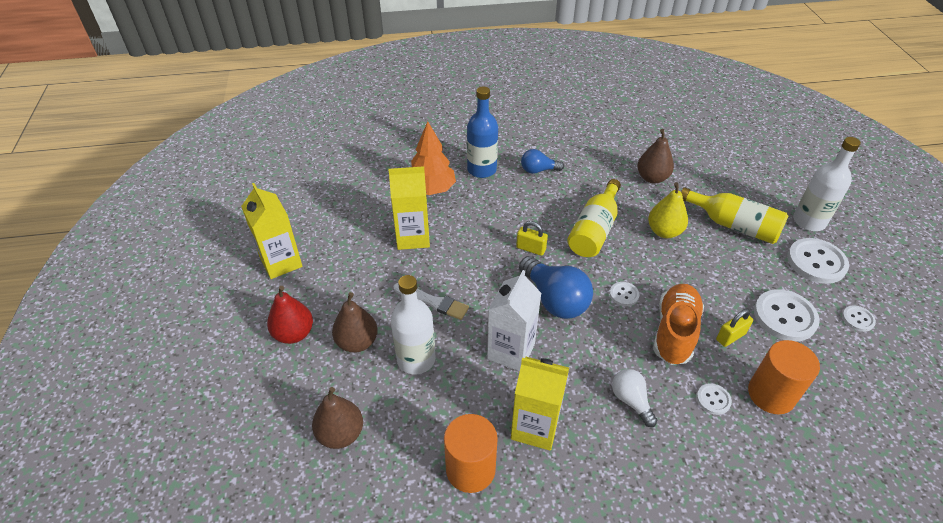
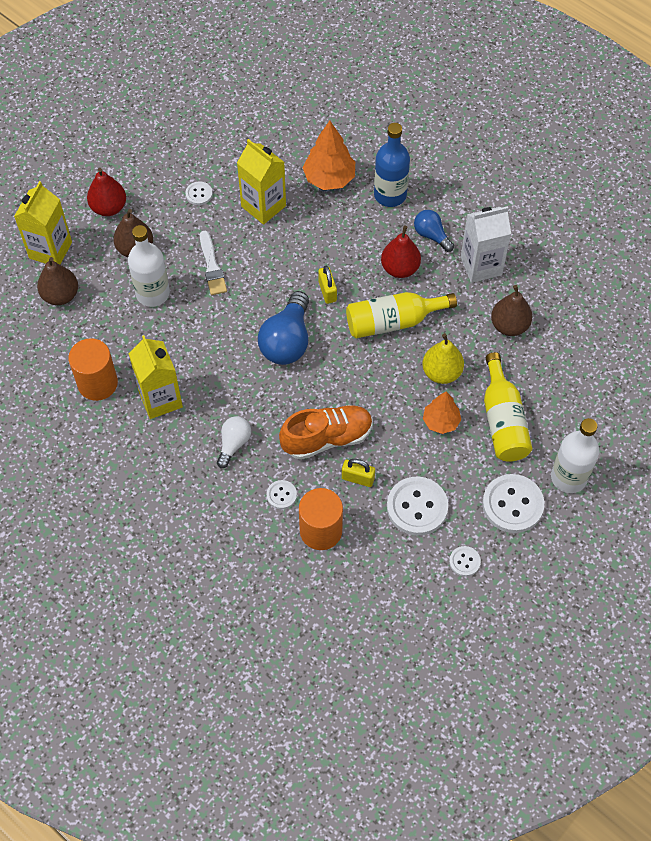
camera: 50 degrees right, 15 degrees up
yellow carton [241,183,303,279] -> yellow carton moved to [14,181,72,264]
white carton [487,270,542,371] -> white carton moved to [461,206,511,283]
white button [610,282,639,306] -> white button moved to [185,181,213,205]
none -> red pear [381,226,421,278]
none -> orange tree [423,391,461,434]

